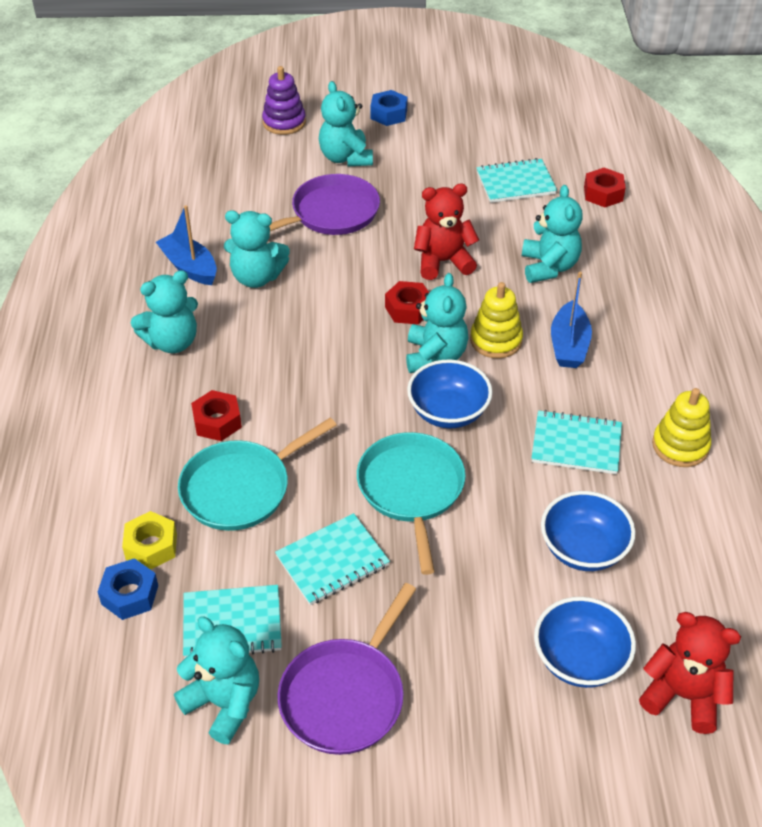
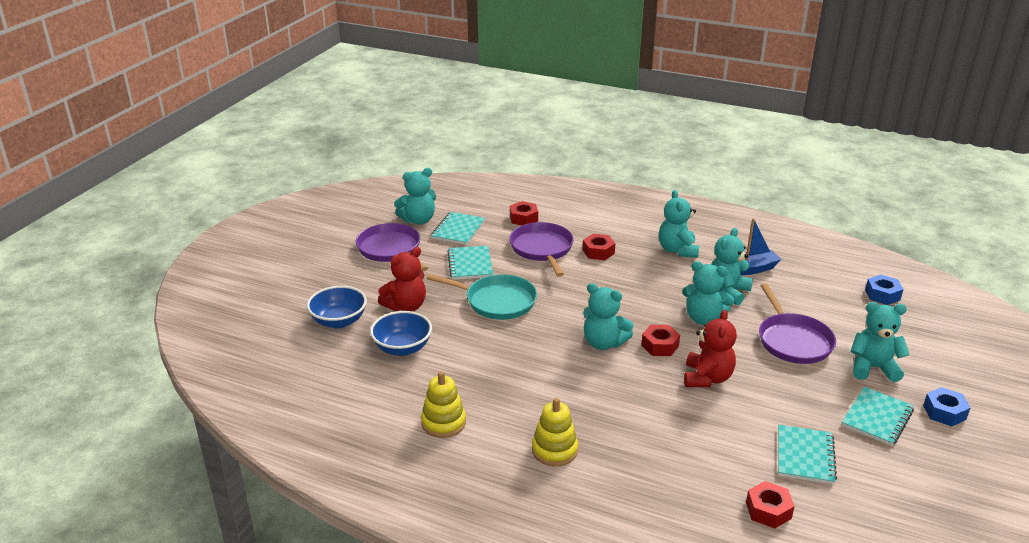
camera: 115 degrees right, 15 degrees down
blue nut [98,558,158,620] -> blue nut moved to [865,274,903,305]
yellow nut [122,511,177,570] -> red nut [510,201,538,225]
turquoise pan [178,418,336,531] -> purple pan [509,222,574,277]
purple stacking toy [262,66,306,135] -> none
blue bowl [407,360,493,428] -> none
yellow stacking toy [470,282,523,359] -> yellow stacking toy moved to [532,398,578,466]
turquoise teddy bear [522,185,583,283] -> turquoise teddy bear moved to [682,261,734,325]
turquoise notebook [531,410,622,474] -> turquoise notebook moved to [842,387,914,446]
blue boat [551,272,592,368] -> none
red teddy bear [639,612,741,734] -> red teddy bear moved to [378,247,426,311]

